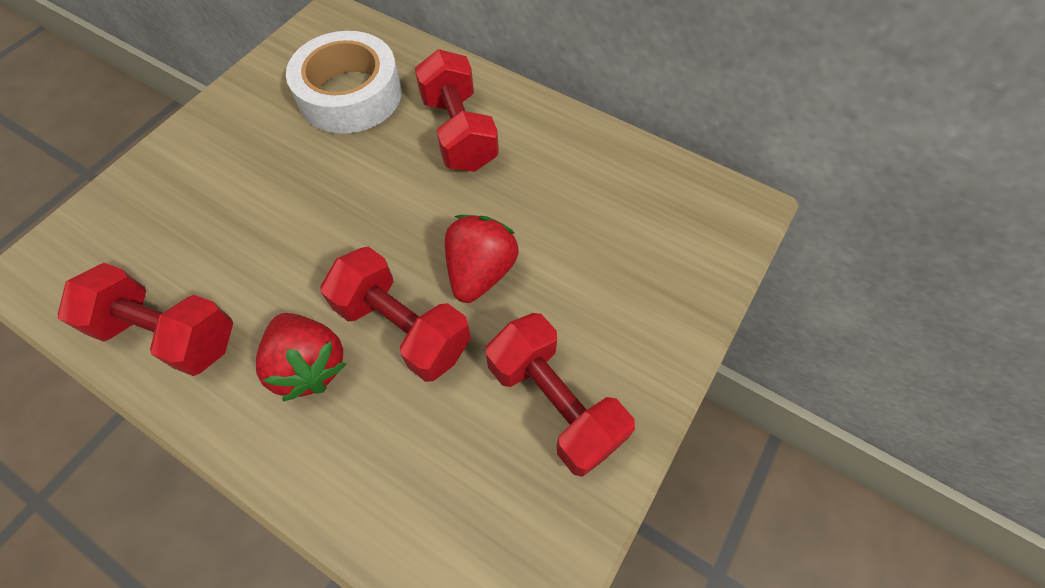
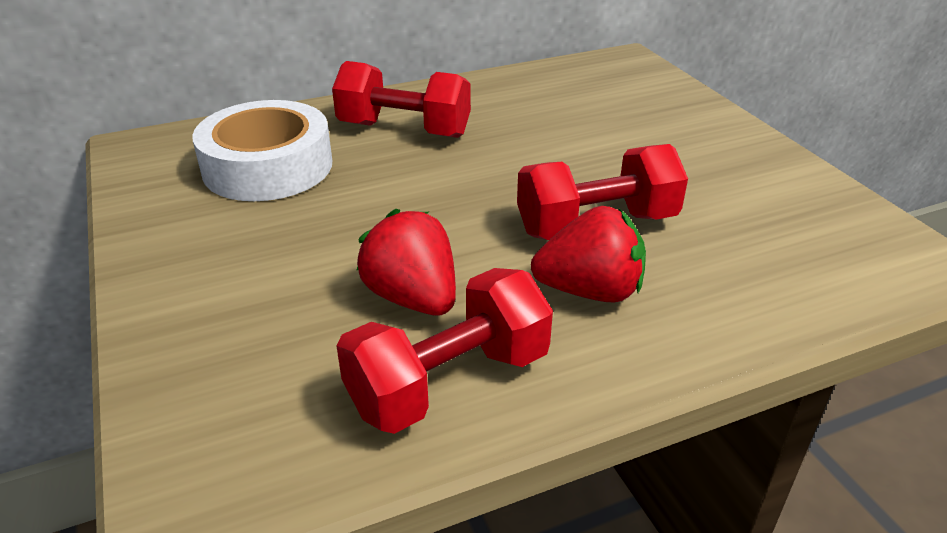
camera: 55 degrees left, 25 degrees down
red strawberry [445,215,518,303] -> red strawberry moved to [356,209,456,316]
red dumbbell [486,313,635,477] -> none

